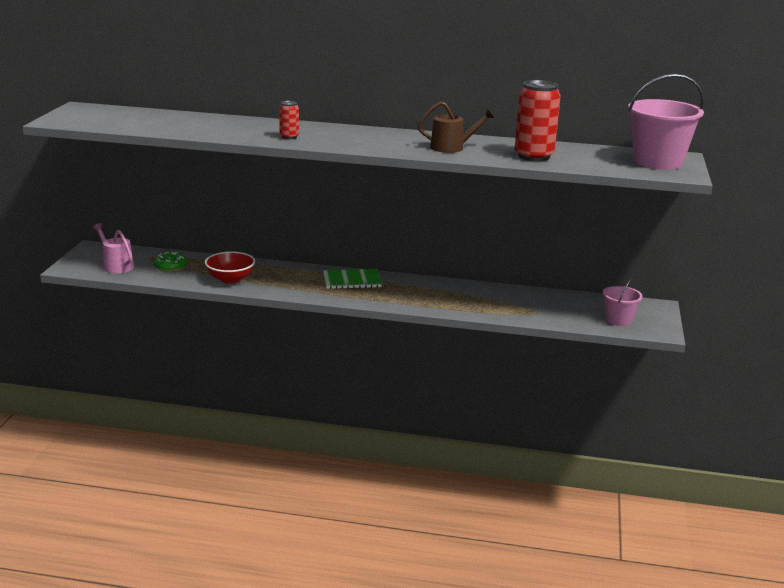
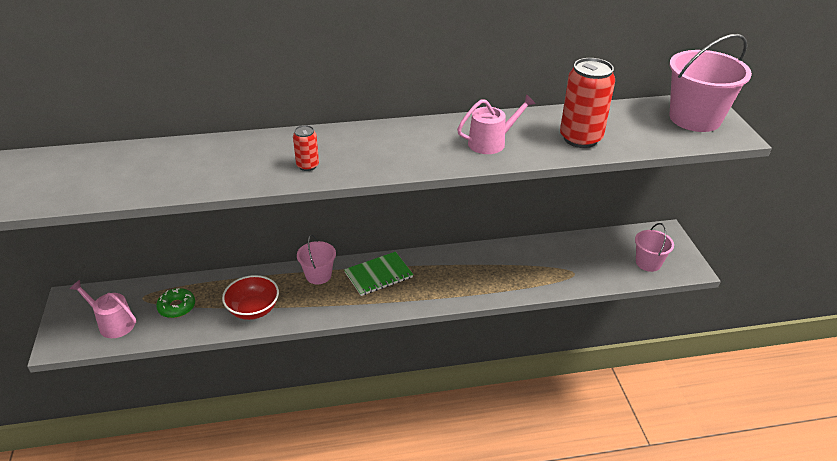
camera: 20 degrees left, 15 degrees up
brown watering can [418,101,495,153] -> pink watering can [457,94,536,154]
none -> pink bucket [297,234,336,284]

